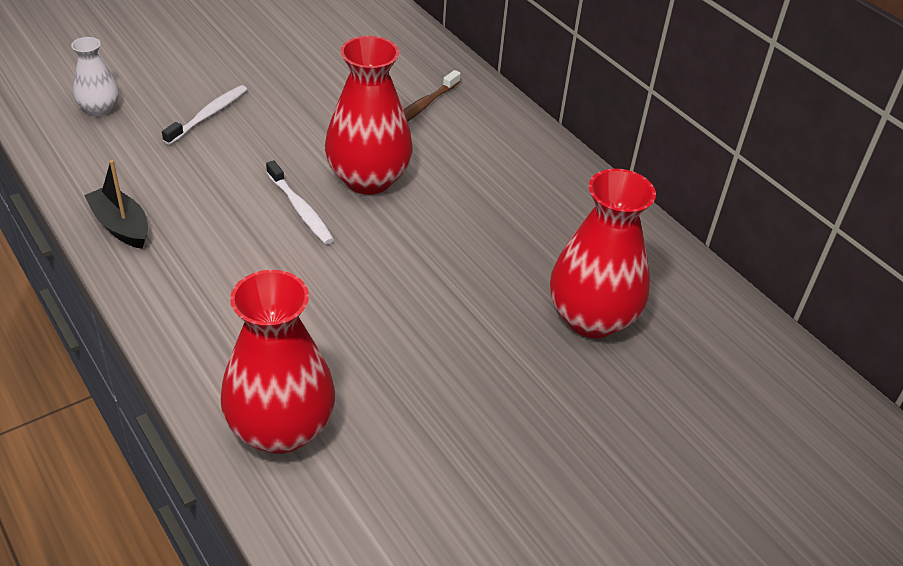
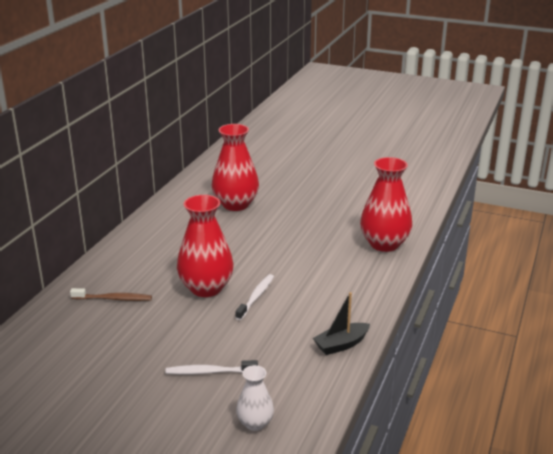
camera: 120 degrees left, 15 degrees down
black boat [84,160,148,249] -> black boat turned 45 degrees clockwise [313,292,370,355]

